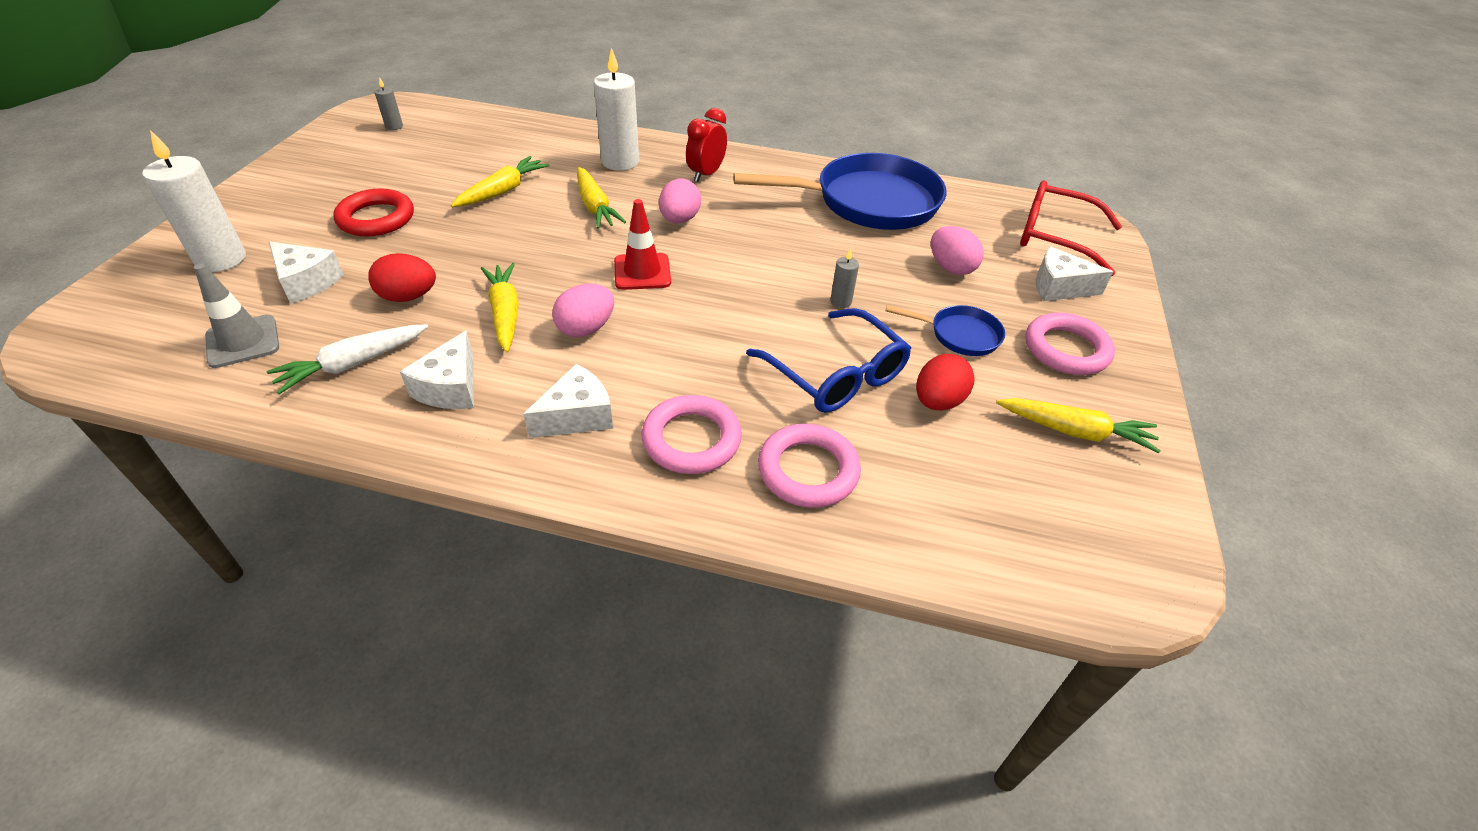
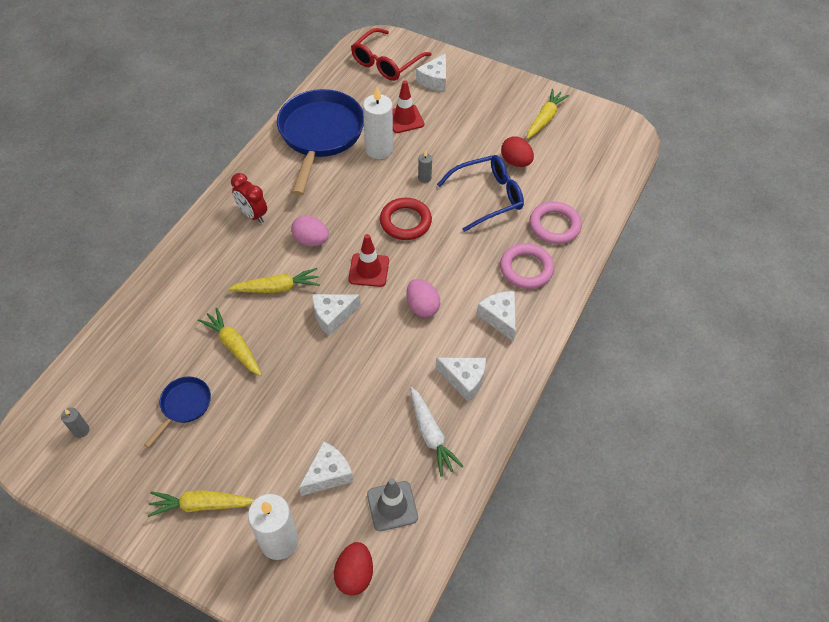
camera: 75 degrees left, 10 degrees up
red ring [333,188,414,237] -> red ring moved to [380,198,432,240]
red egg [368,253,436,302] -> red egg moved to [334,542,373,596]
yellow carrot [481,263,519,353] -> yellow carrot moved to [147,490,255,517]
white candle [594,48,639,171] -> white candle moved to [363,87,393,159]
blue pan [886,305,1005,356] -> blue pan moved to [144,377,211,448]
pink egg [931,226,984,275] -> red traffic cone [393,80,425,133]
pink ring [1025,313,1115,375] -> none
none -> white cheese [312,294,361,336]

